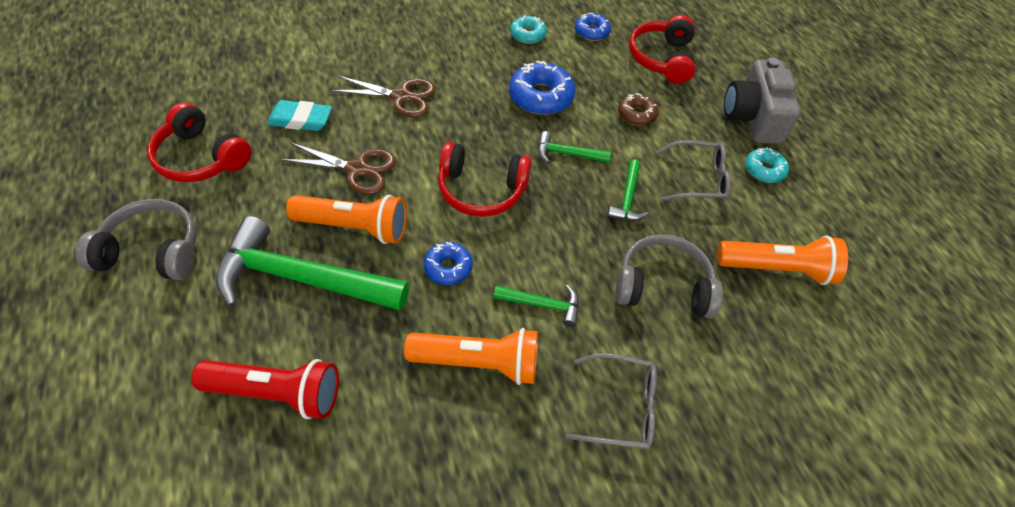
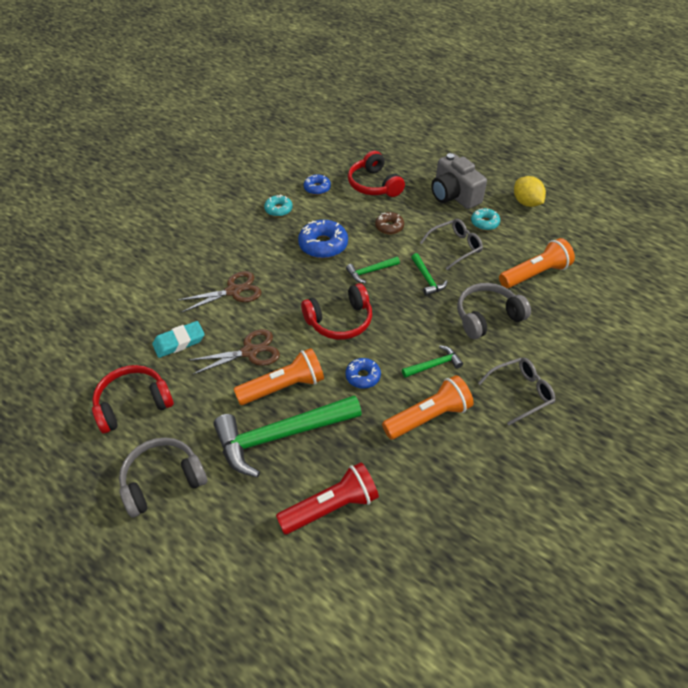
camera: 30 degrees left, 5 degrees down
red headphones [147,102,251,182] -> red headphones turned 150 degrees clockwise [92,365,174,433]
none -> yellow lemon [514,176,546,207]

